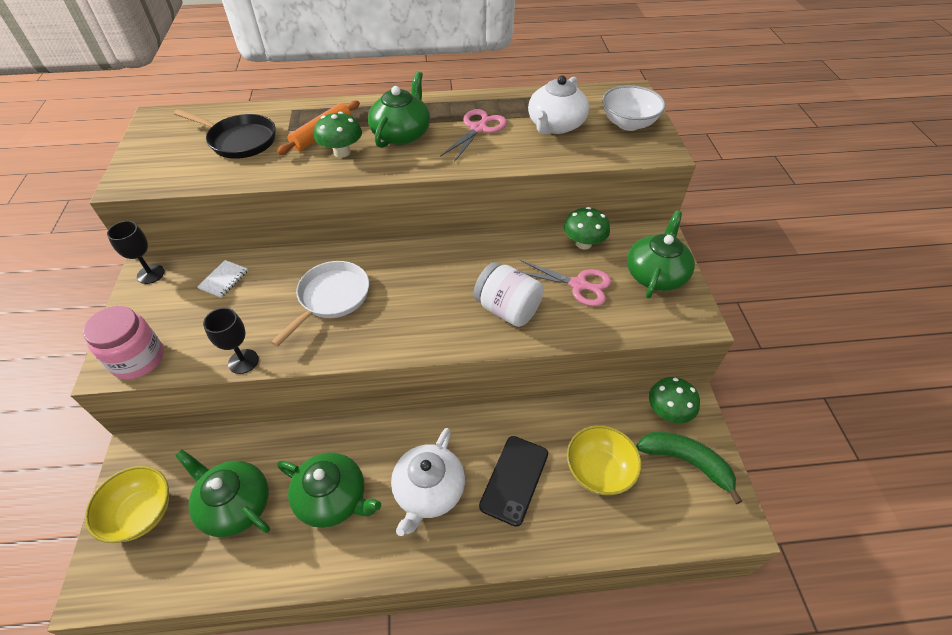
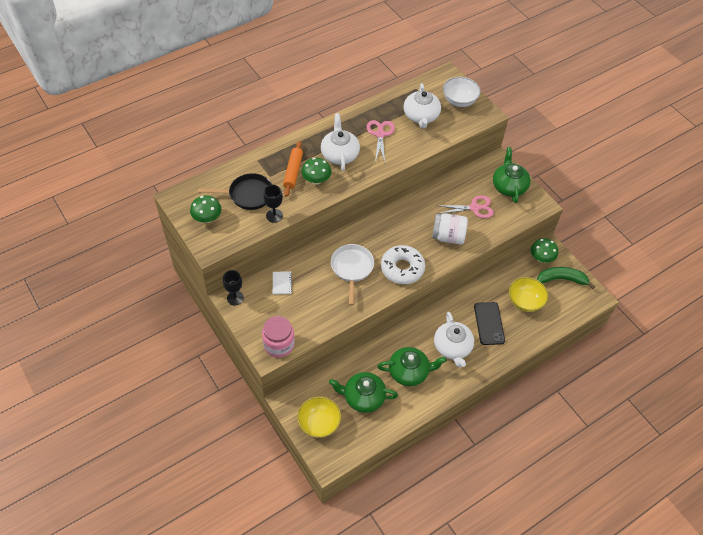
camera: 30 degrees left, 5 degrees up
black goblet [203,308,259,374] -> black goblet moved to [263,185,283,223]
green teapot [368,71,430,148] -> white teapot [321,113,360,171]
green mushroom [564,207,610,250] -> green mushroom moved to [190,195,221,223]
none -> white donut [381,245,425,284]

